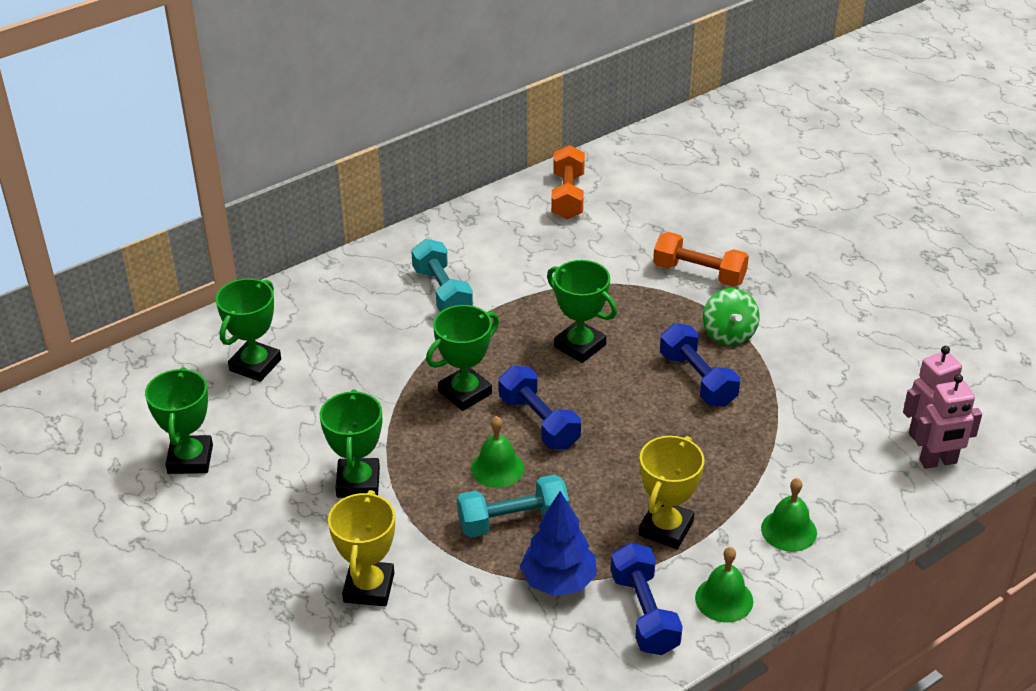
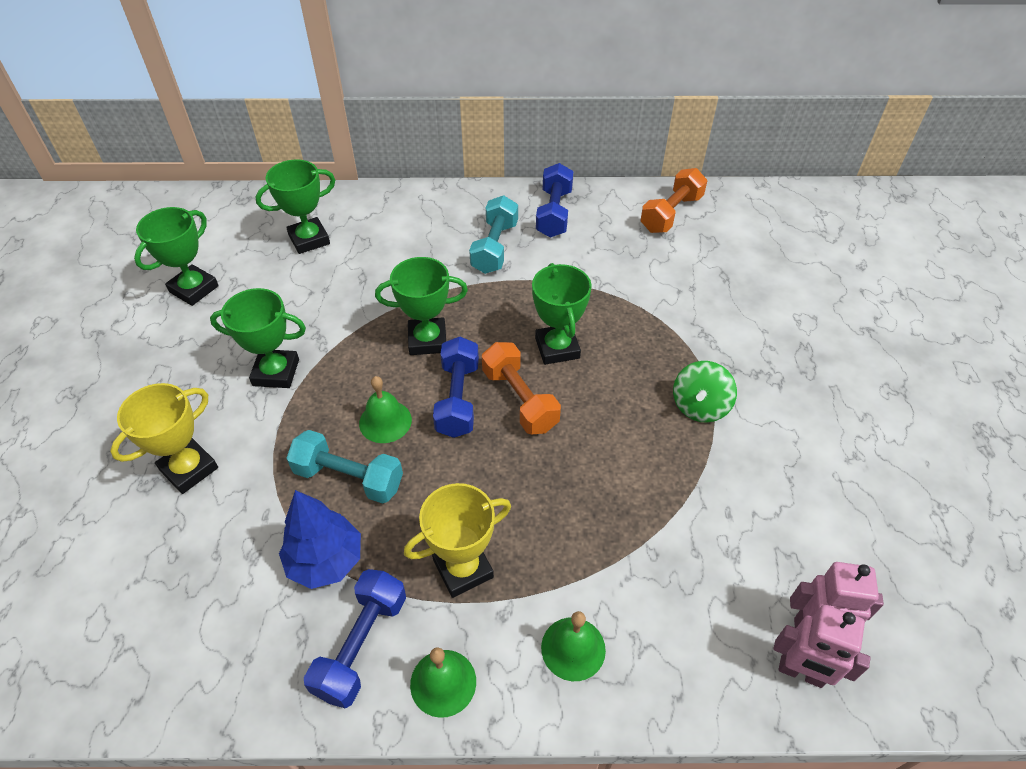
camera: 35 degrees right, 10 degrees up
green trophy [320,389,382,498] -> green trophy turned 60 degrees clockwise [210,288,306,388]
orange dumbbell [653,232,749,287] -> orange dumbbell moved to [482,342,561,434]
blue dumbbell [660,323,740,407] -> blue dumbbell moved to [536,163,573,238]

